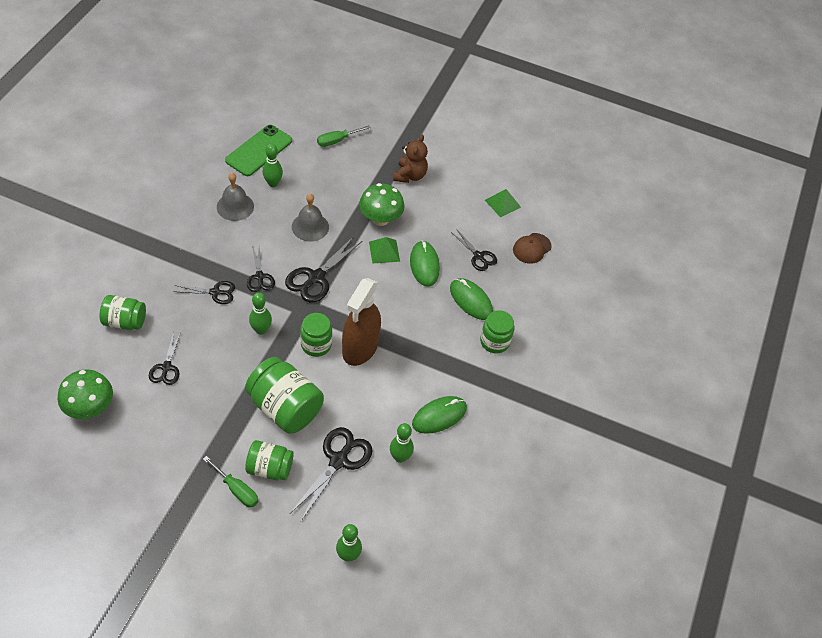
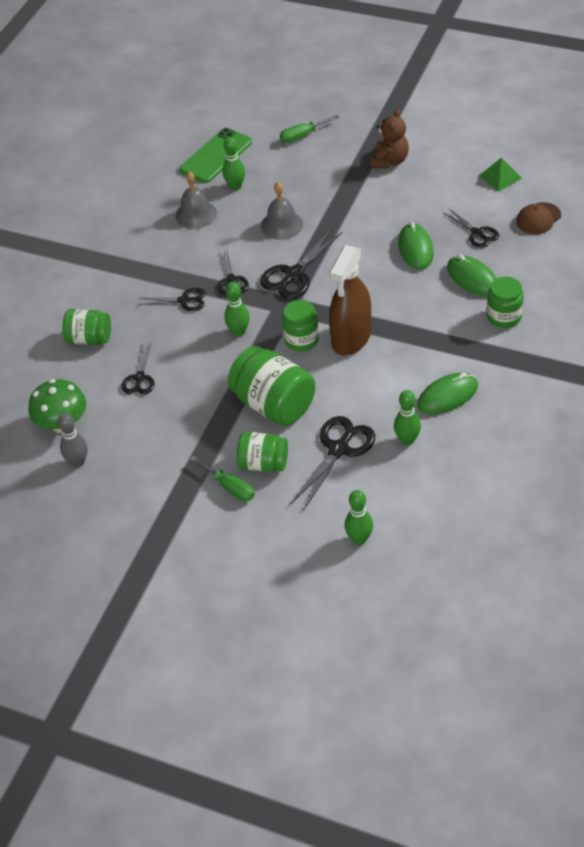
camera: 10 degrees right, 5 degrees down
green mushroom [359,183,405,226] -> none
green pyramid [369,237,400,264] -> none
none -> grey bowling pin [58,413,87,467]

